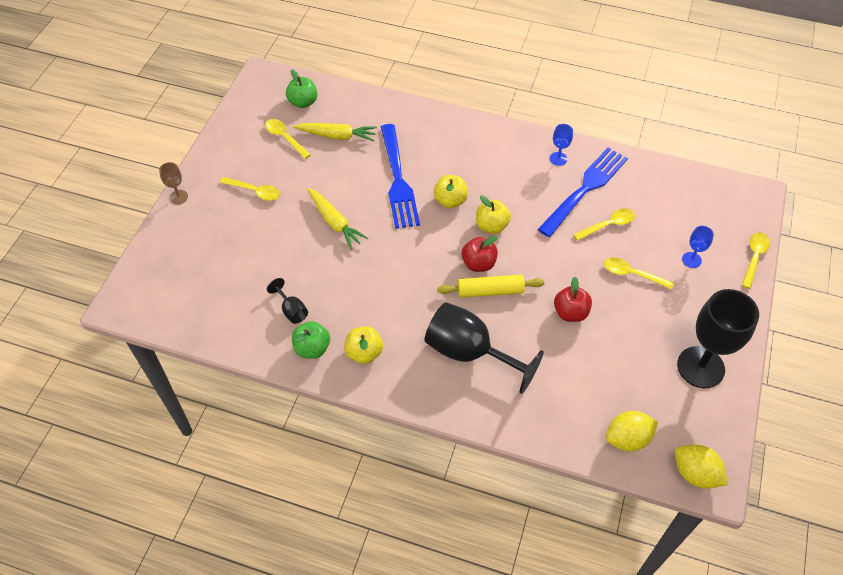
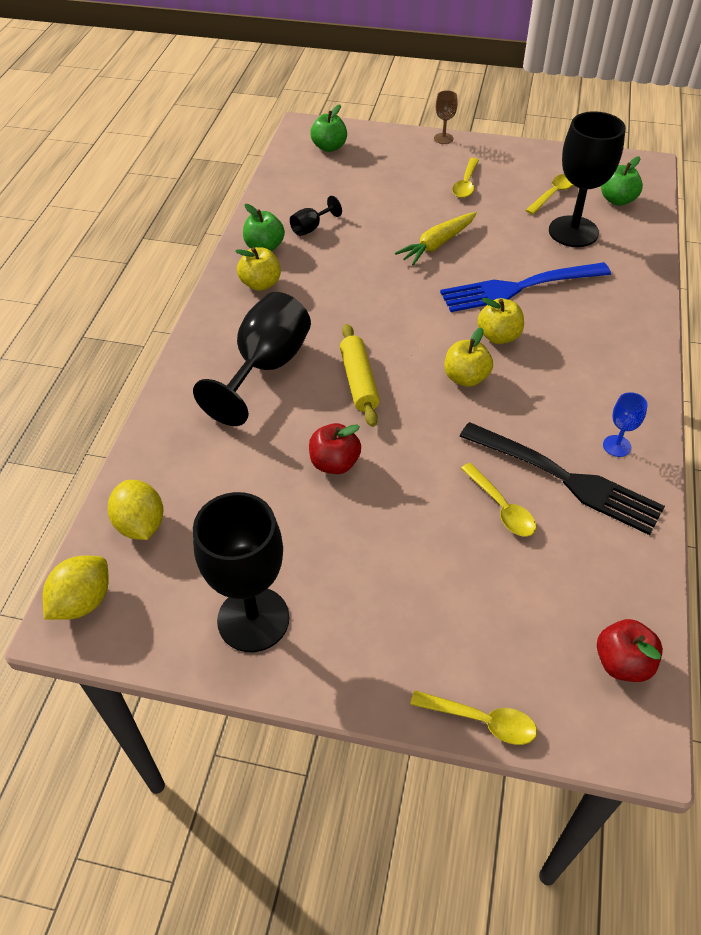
camera: 85 degrees right, 5 degrees down
yellow carrot [293,123,377,142] -> black goblet [549,111,626,247]
red apple [462,236,498,272] -> red apple moved to [597,619,663,682]
blue fork [538,148,628,237] -> black fork [459,422,665,535]
yellow spoon [604,257,674,290] -> none
blue goblet [682,226,714,268] -> none
none -> green apple [310,104,347,152]

